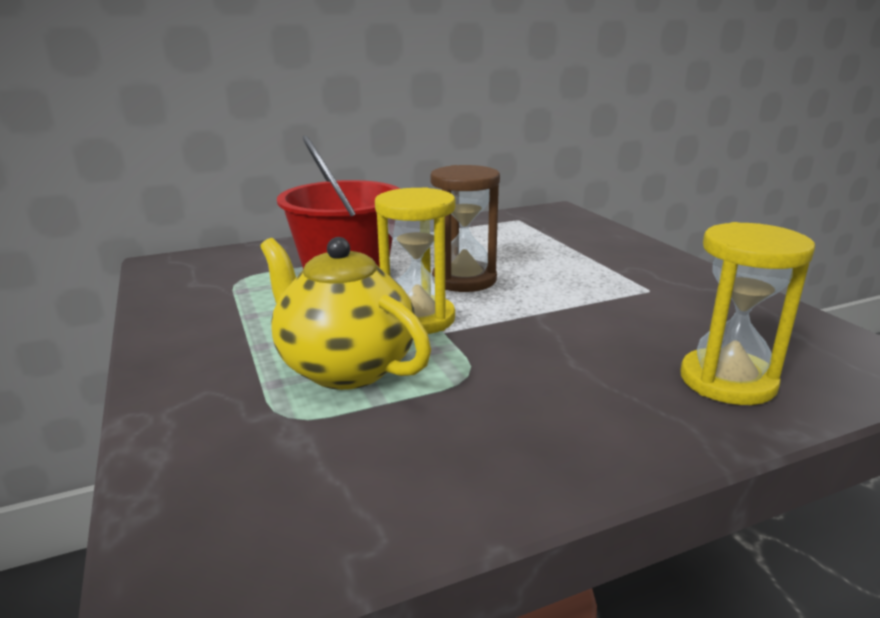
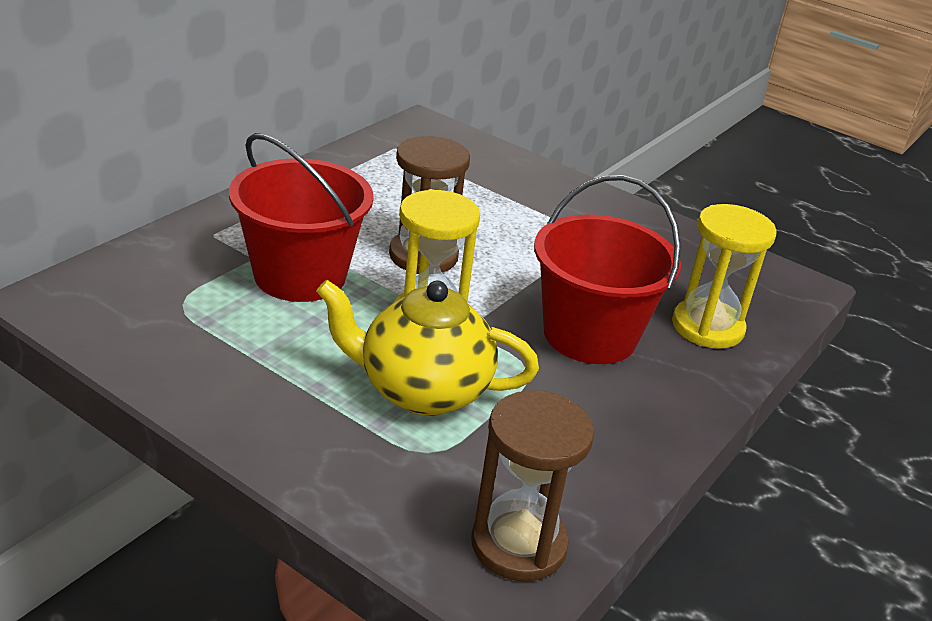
camera: 35 degrees left, 10 degrees up
none -> brown hourglass [471,390,594,581]
none -> red bucket [534,175,681,364]

